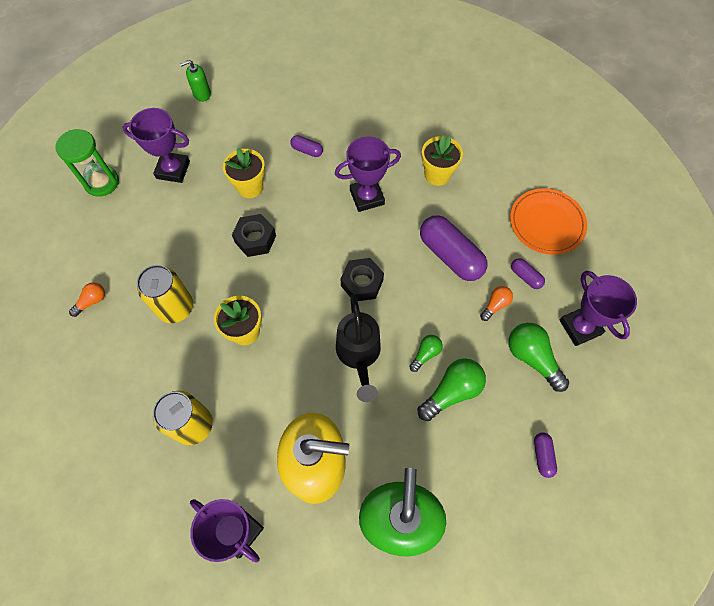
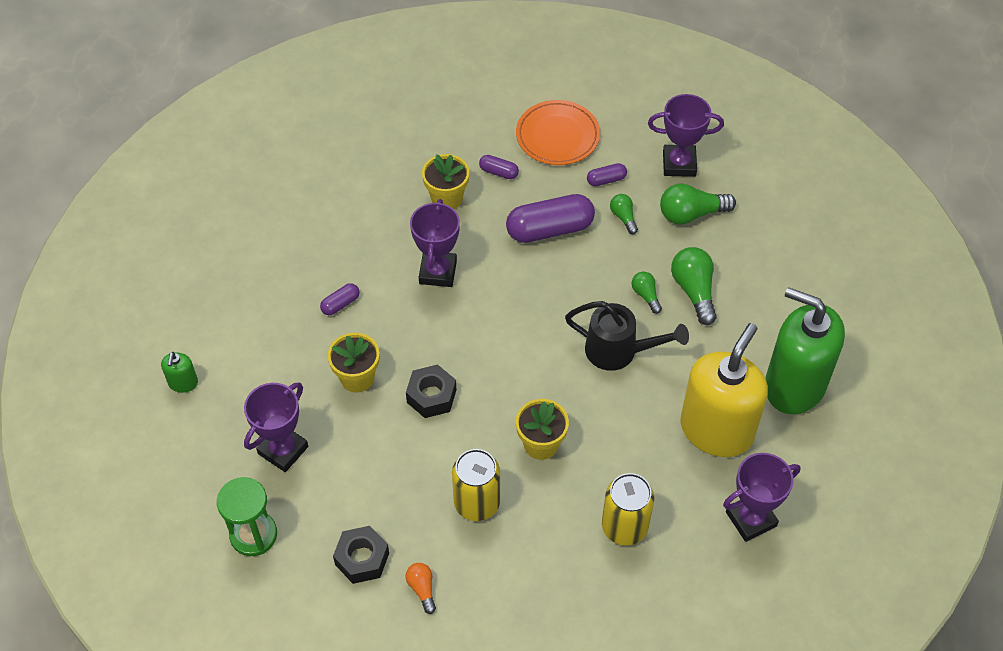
camera: 65 degrees left, 10 degrees down
black nut [341,258,384,301] -> black nut moved to [333,526,389,584]
orange light bulb [480,286,513,321] -> green light bulb [610,194,638,234]
purple capsule [534,432,557,478] -> purple capsule moved to [479,155,519,179]

